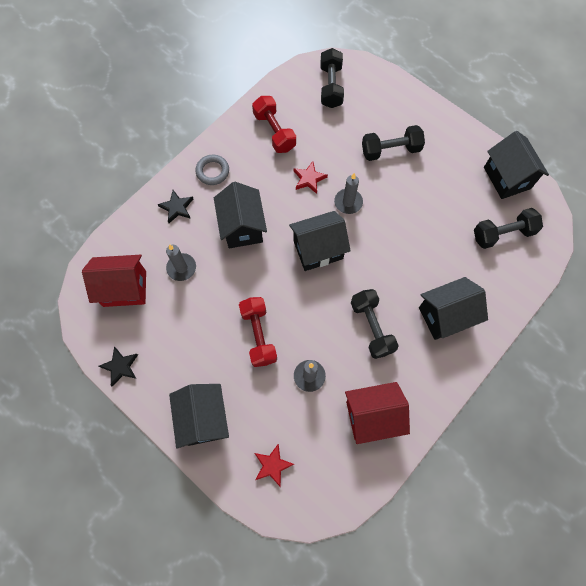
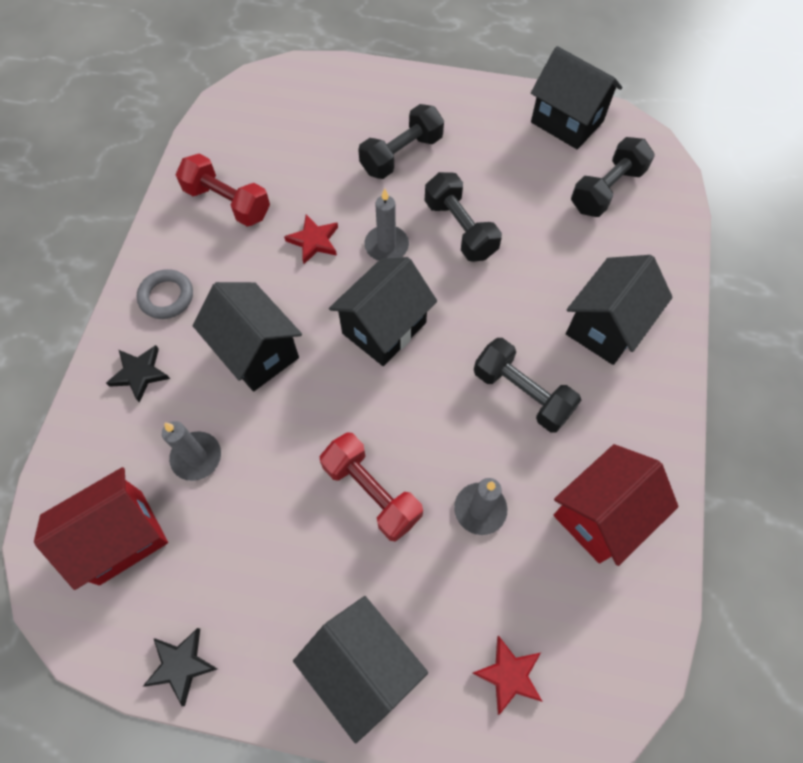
camera: 30 degrees left, 5 degrees down
black dumbbell [320,48,344,108] -> black dumbbell moved to [425,172,502,262]

